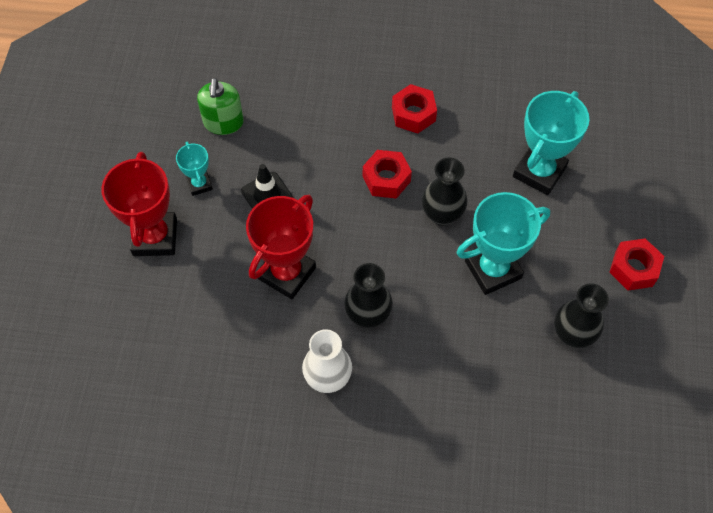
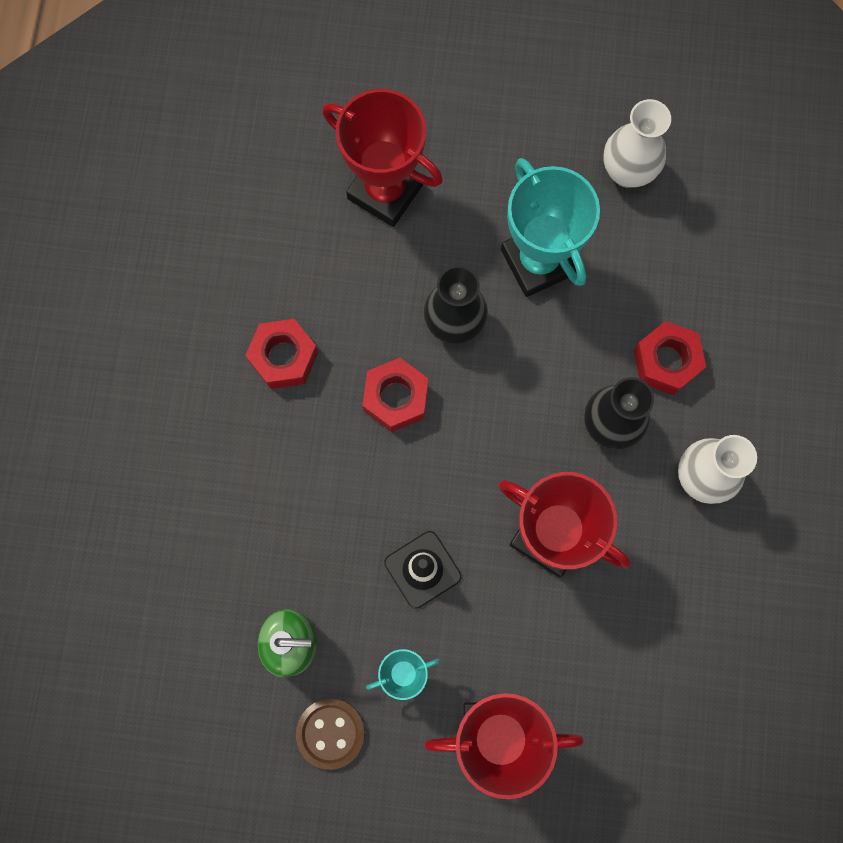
camera: 90 degrees left, 15 degrees up
turquoise trophy [513,91,589,195] -> red trophy [322,89,443,227]
black vase [554,283,609,348] -> white vase [604,99,671,188]
red nut [609,238,664,290] -> red nut moved to [634,321,706,395]
none -> brown button [296,698,365,770]

